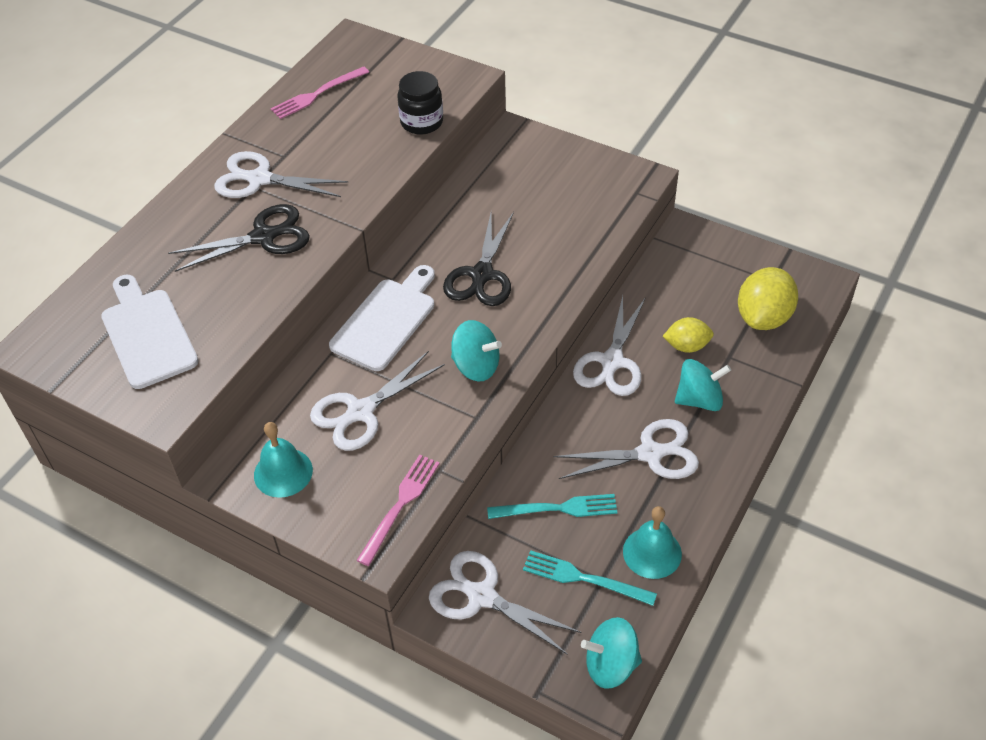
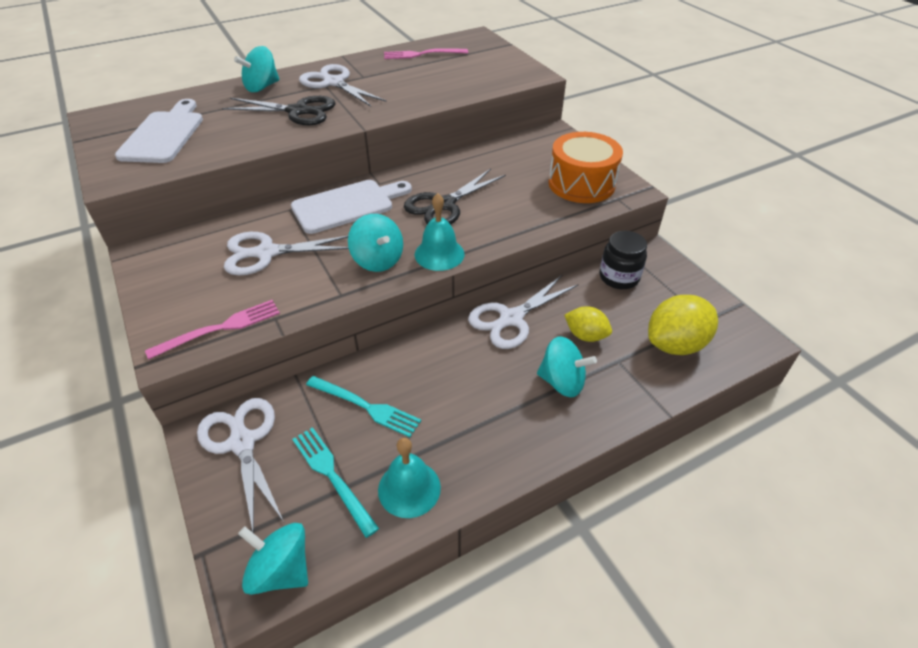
camera: 30 degrees right, 5 degrees down
turquoise bell [254,422,313,498] -> turquoise bell moved to [415,193,464,271]
black jar [397,71,443,135] -> black jar moved to [600,231,647,289]
white scissors [553,419,699,479] -> none
none -> turquoise spinning top [234,46,279,92]
none -> orange drum [548,132,623,203]

